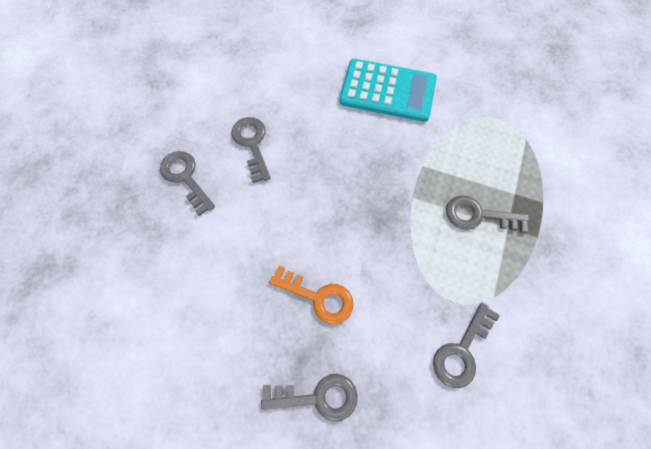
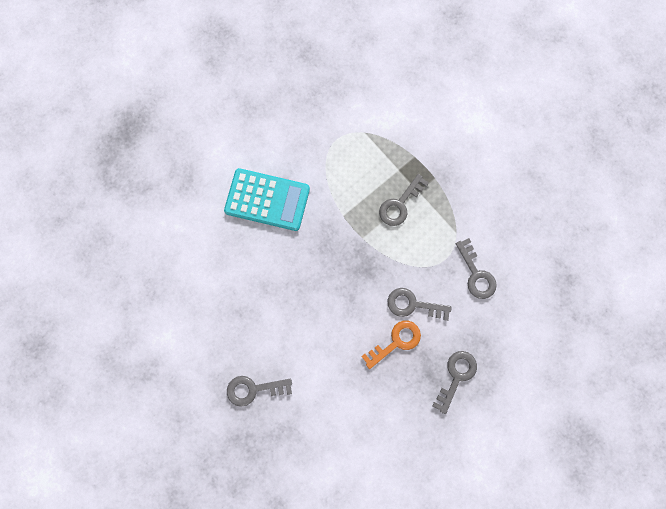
camera: 60 degrees left, 10 degrees up
grey key [231,117,270,183] -> grey key moved to [388,288,452,321]
turquoise calculator [339,59,437,122] -> turquoise calculator turned 60 degrees clockwise [224,168,310,231]

